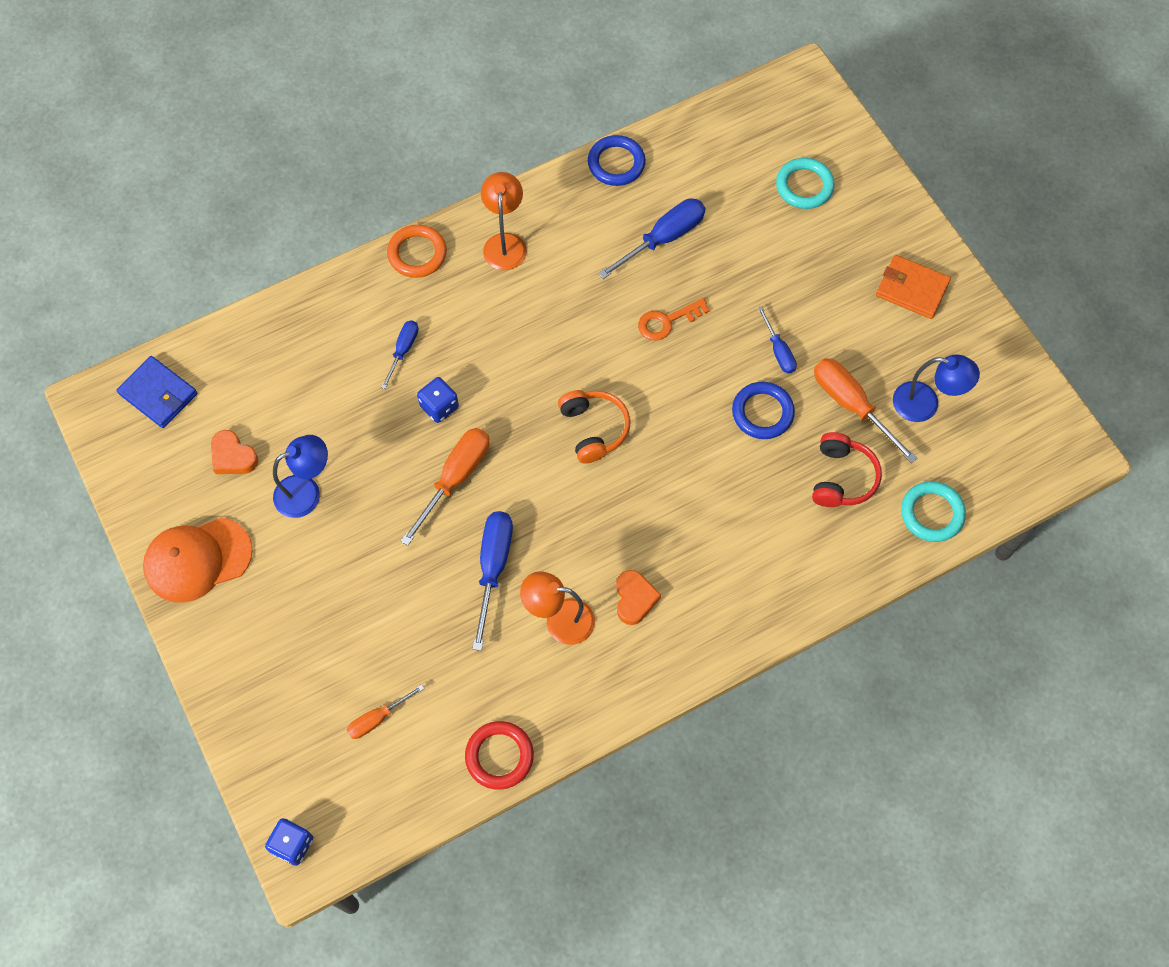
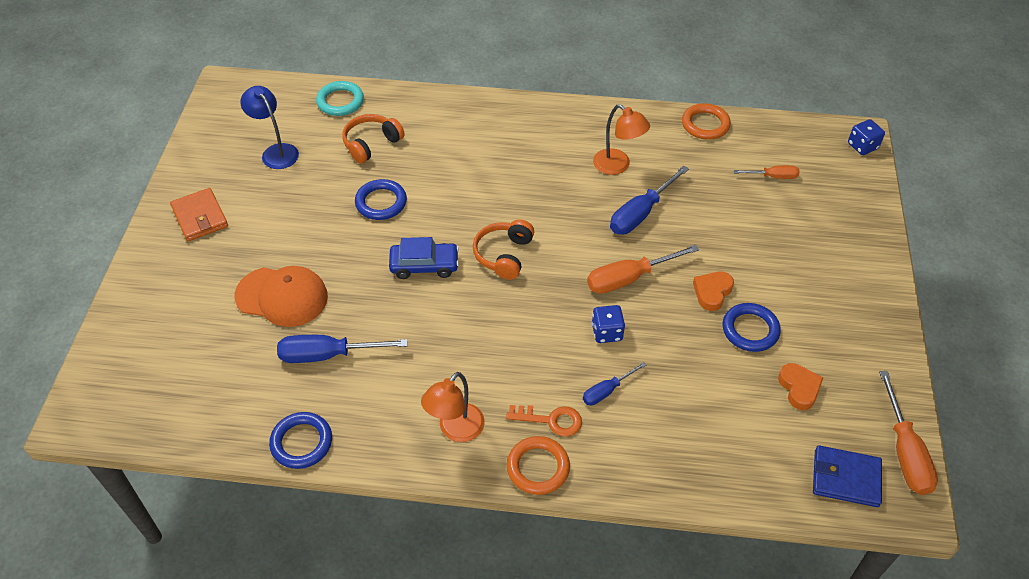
camera: 145 degrees left, 15 degrees down
blue wallet [117,356,197,428] -> blue wallet turned 60 degrees counterclockwise [813,445,882,507]
orange cap [143,518,253,603] -> orange cap moved to [235,266,328,327]
blue lamp [273,435,328,518] -> blue ring [723,303,781,352]
red ring [465,721,534,790] -> orange ring [682,103,731,140]
orange heart [616,570,661,625] -> orange heart moved to [693,272,734,311]
orange key [638,298,710,341] -> orange key moved to [506,405,582,437]
blue screwdriver [758,306,797,374] -> none
turquoise ring [776,158,835,209] -> none
red headphones [812,432,882,507] -> orange headphones [342,114,405,164]
orange screwdriver [814,358,918,463] -> orange screwdriver moved to [879,371,938,495]
none -> blue car [389,237,459,279]

